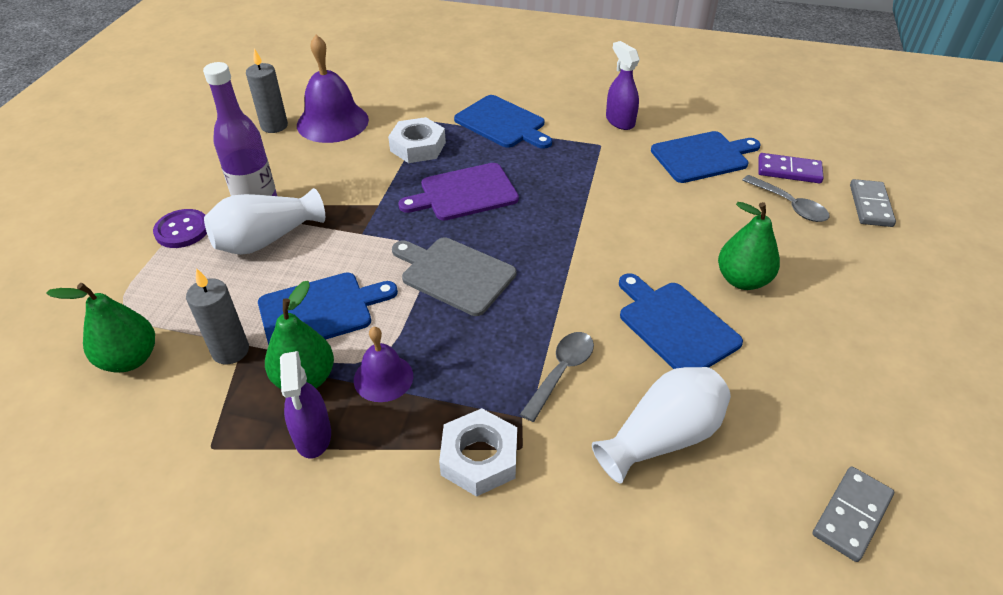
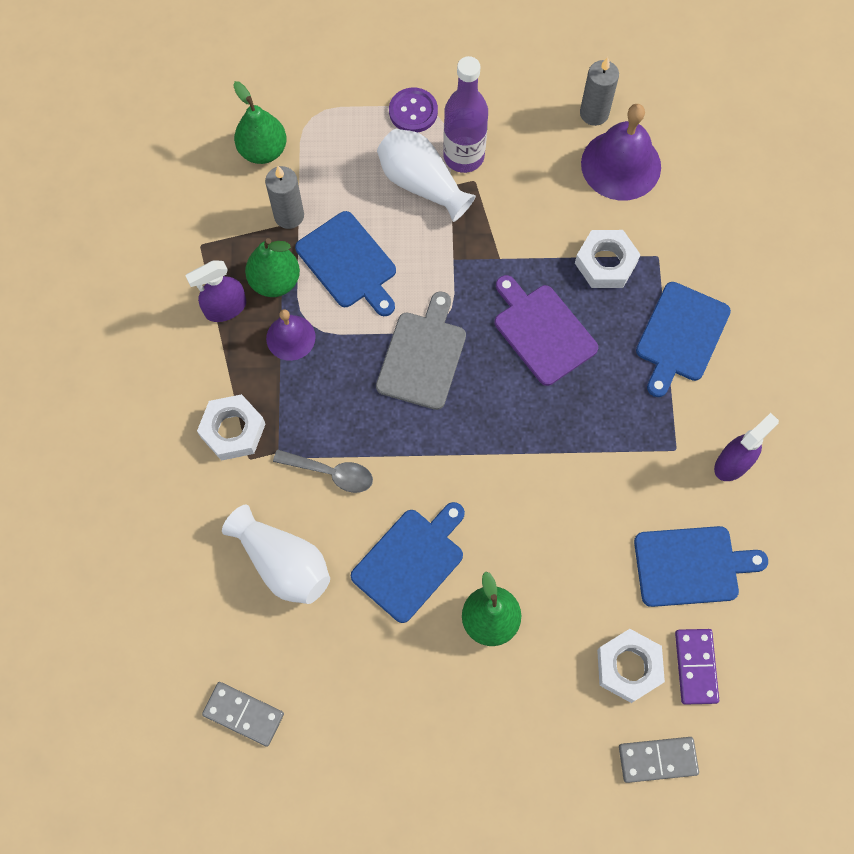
camera: 75 degrees right, 25 degrees up
blue cutting board [651,131,760,183] -> blue cutting board turned 60 degrees counterclockwise [634,526,768,607]
grey spoon [742,175,829,222] -> white nut [597,629,665,703]

